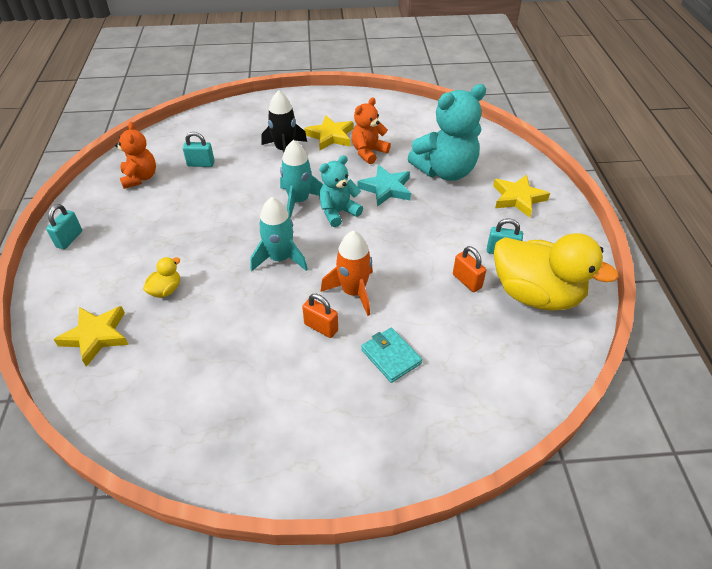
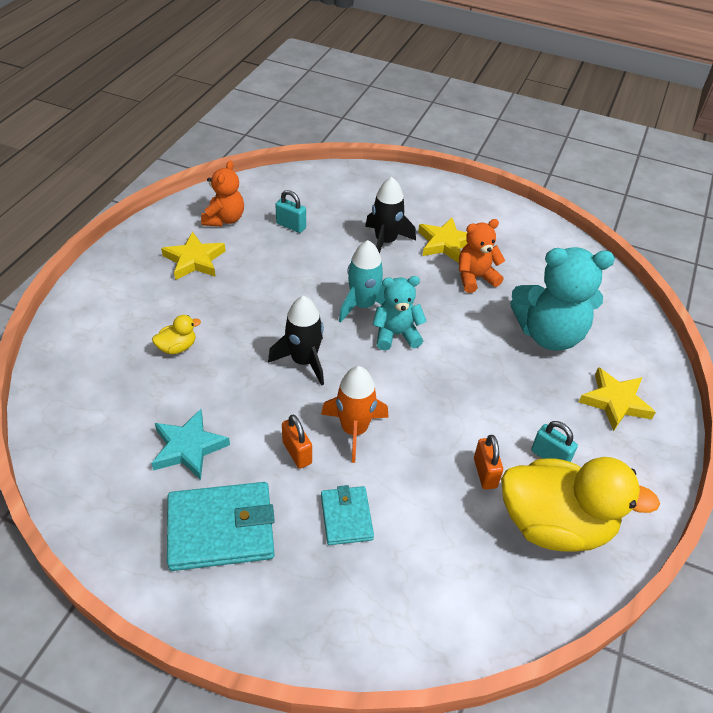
camera: 25 degrees right, 0 degrees up
turquoise padlock [46,204,82,249] -> none
yellow star [53,306,129,367] -> yellow star moved to [161,232,226,280]
turquoise rocket [250,197,308,271] -> black rocket [268,296,324,386]
turquoise star [358,165,411,207] -> turquoise star moved to [151,409,230,480]
yellow duck [494,233,619,311] -> yellow duck turned 45 degrees counterclockwise [501,457,660,552]
none -> turquoise wallet [167,482,275,571]

